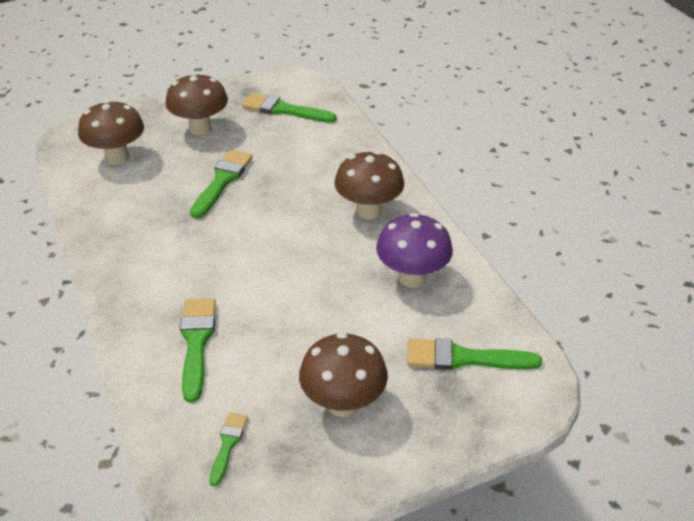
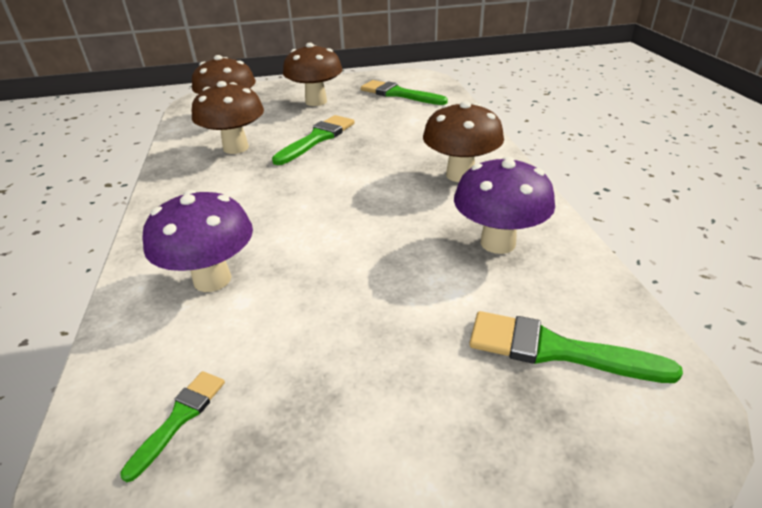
camera: 15 degrees right, 5 degrees down
green brush [180,298,216,403] -> purple mushroom [142,190,253,292]
brown mushroom [299,333,388,417] -> brown mushroom moved to [192,81,264,154]

